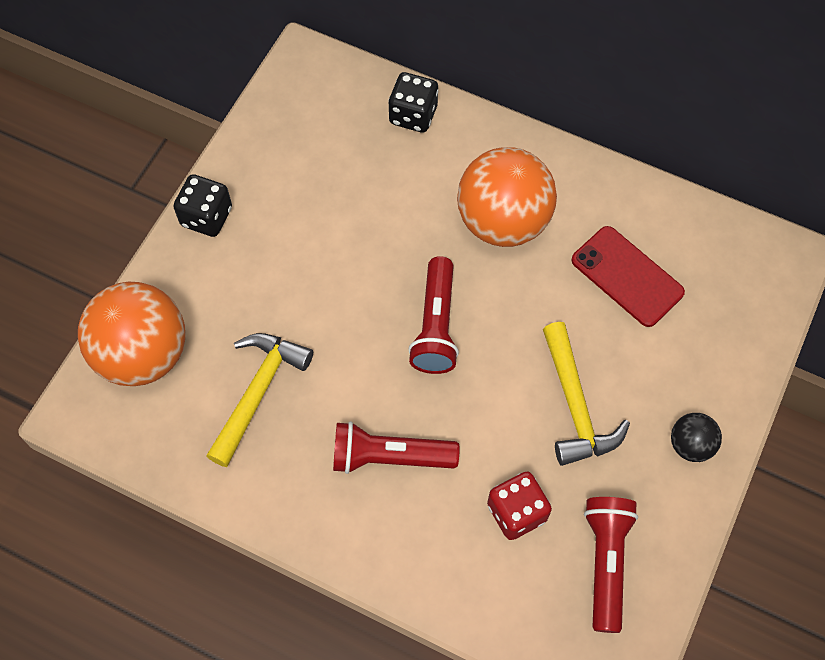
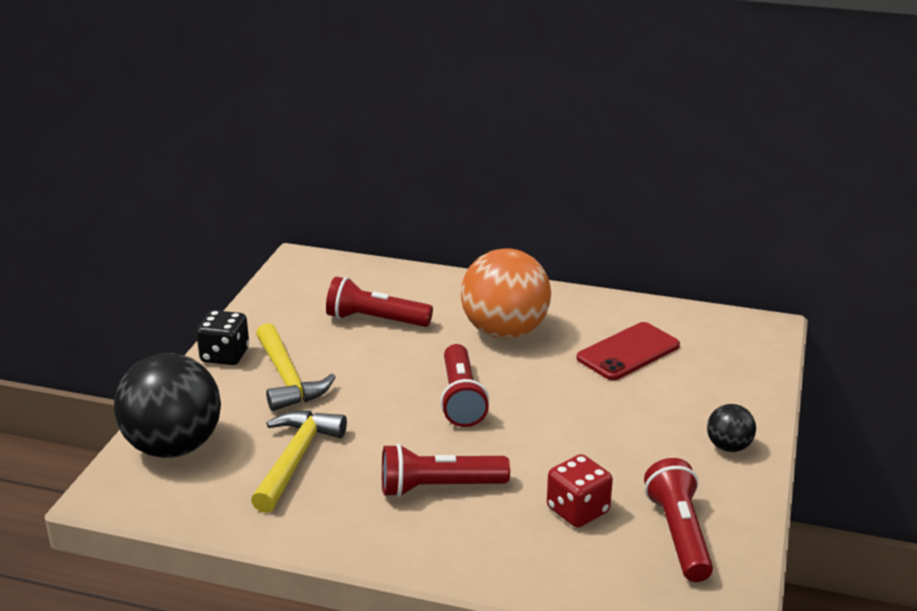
camera: 10 degrees left, 35 degrees down
orange ball [78,282,185,386] -> black ball [114,353,221,458]
black dice [388,72,438,132] -> none
yellow hammer [543,322,630,466] -> yellow hammer moved to [256,323,336,411]
red phone [571,226,685,327] -> red phone turned 75 degrees counterclockwise [577,322,680,380]
none -> red flashlight [326,276,433,327]

